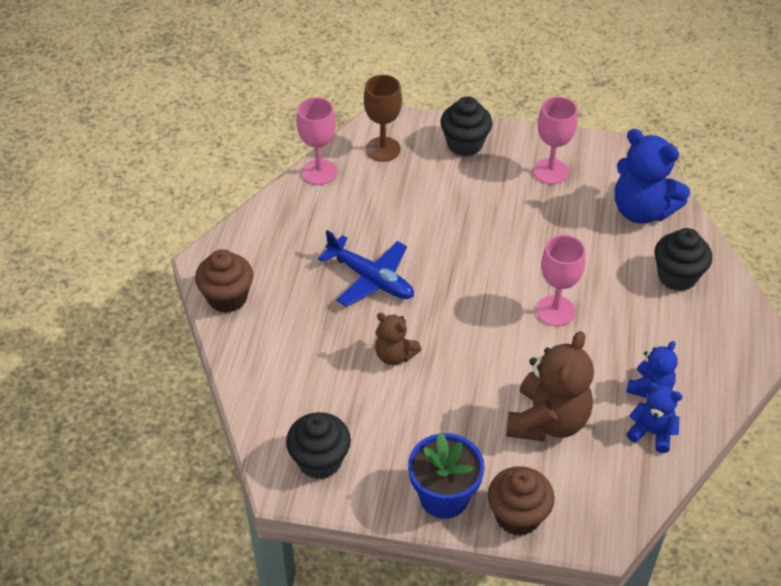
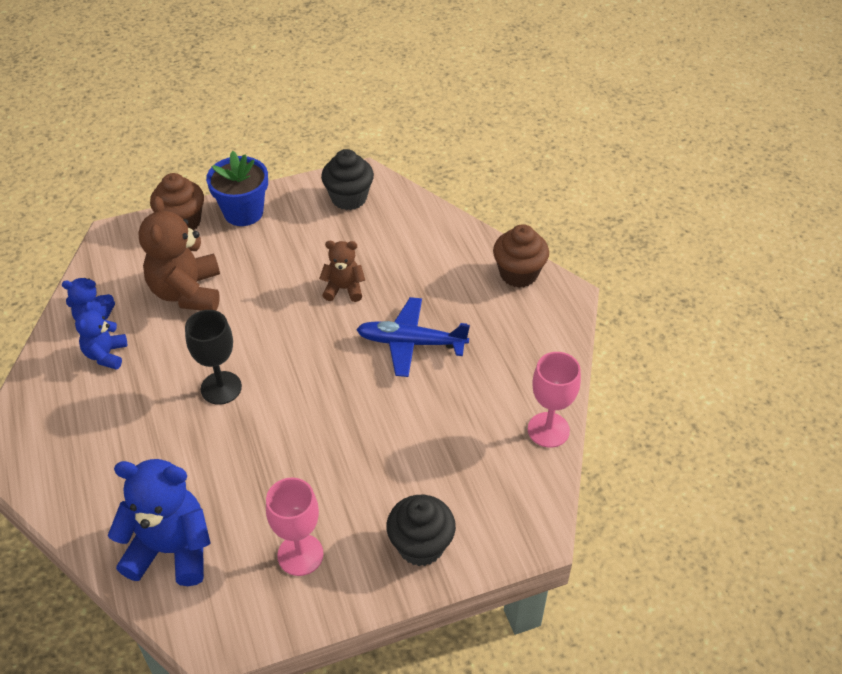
camera: 150 degrees right, 0 degrees up
brown goblet [364,75,402,162] -> none
pink goblet [536,235,586,326] -> black goblet [185,310,242,405]
black cupcake [654,228,712,291] -> none

